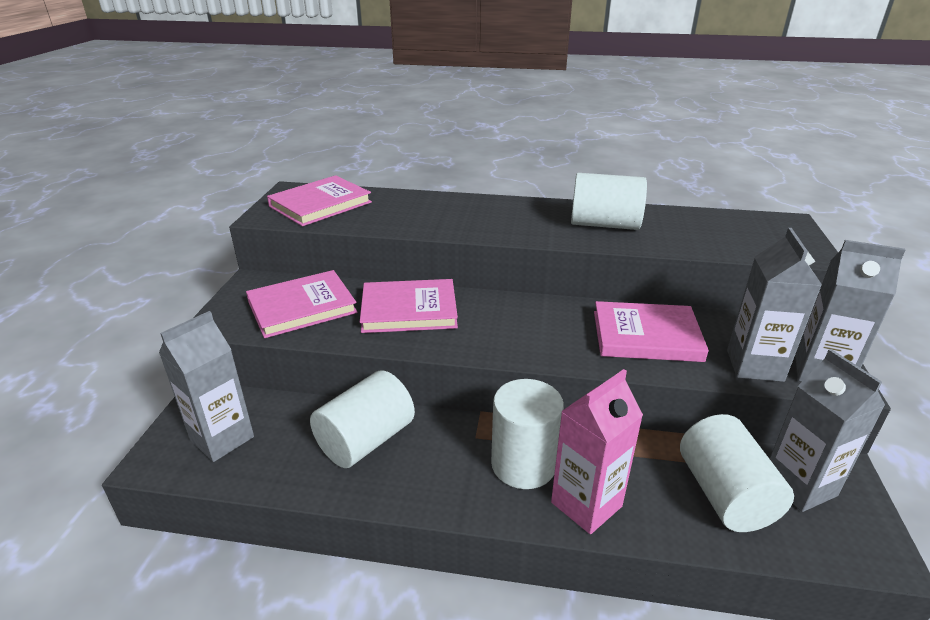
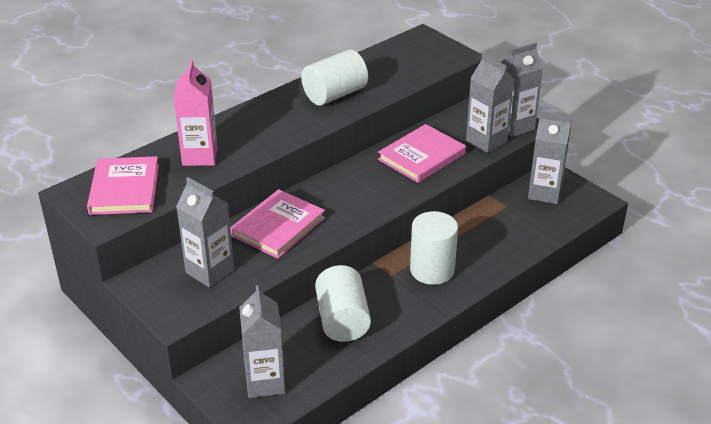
camera: 50 degrees left, 5 degrees up
pink book [246,270,358,338] -> grey carton [176,177,234,288]
pink carton [551,369,643,534] -> pink carton moved to [174,60,218,166]
white cylinder [680,414,794,532] -> none

